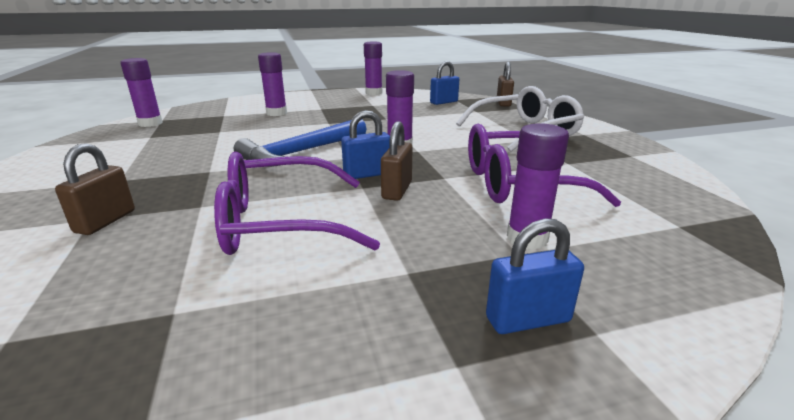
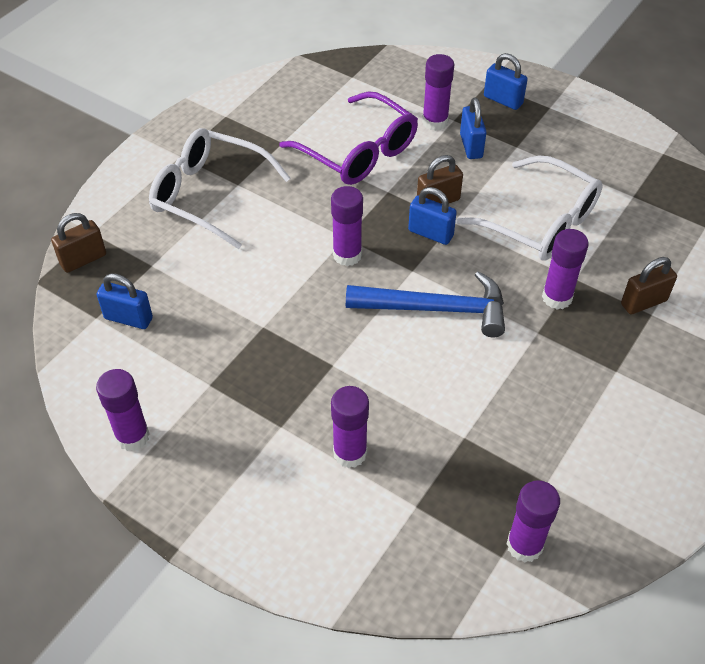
camera: 130 degrees left, 25 degrees up
purple glasses [214,152,380,255] -> white glasses [456,156,603,261]
none -> blue padlock [460,97,487,159]
none -> purple glue stick [542,229,589,310]

